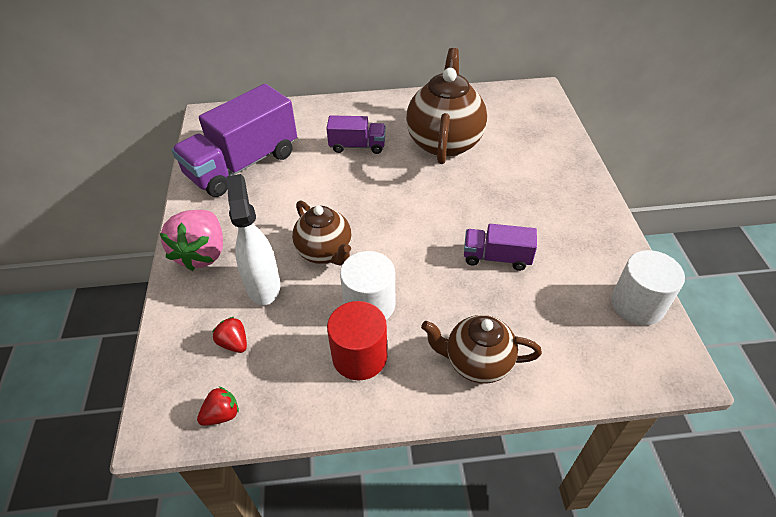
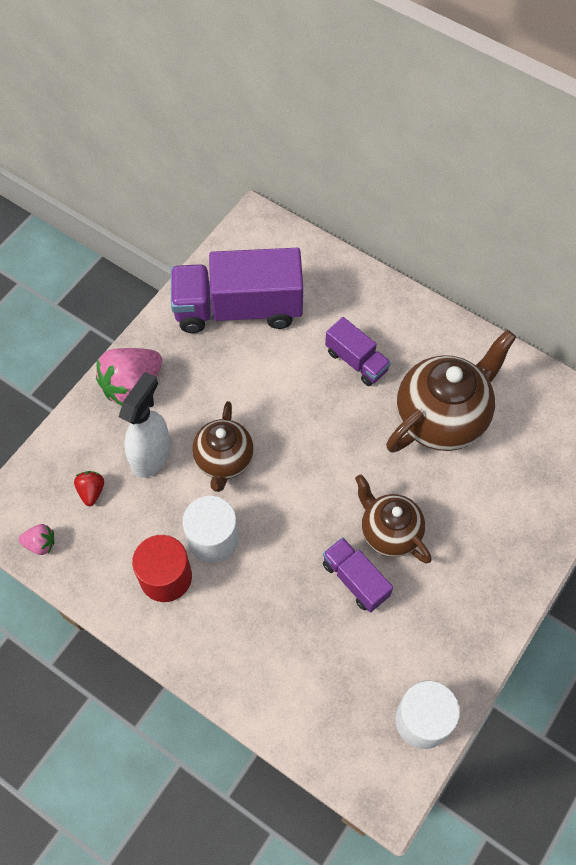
camera: 40 degrees right, 15 degrees up
red strawberry [197,387,239,426] -> pink strawberry [19,524,55,555]
brown teapot [421,315,542,383] -> brown teapot moved to [355,474,432,564]

